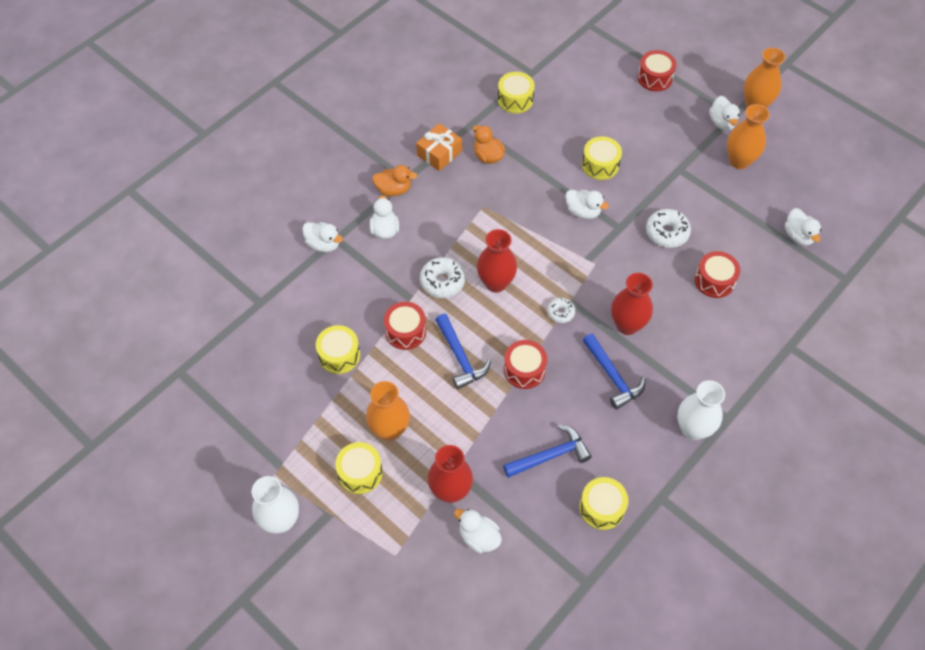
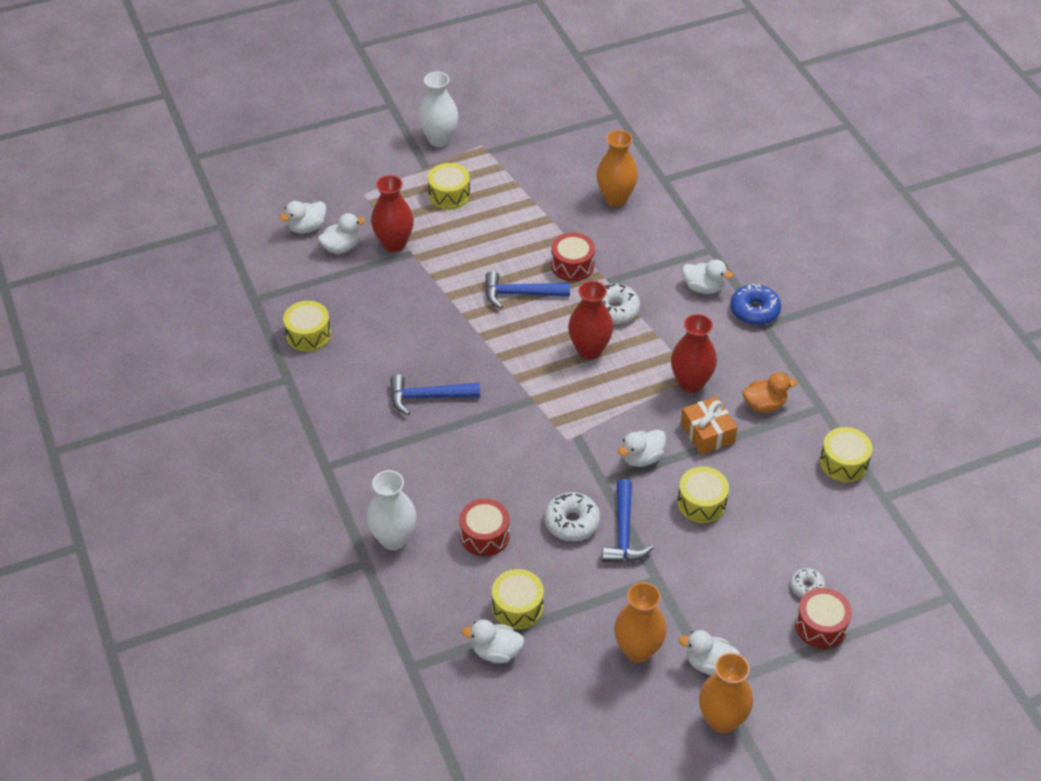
camera: 115 degrees right, 10 degrees down
white duck [302,222,343,252] -> white duck moved to [280,201,326,233]
yellow drum [316,325,360,374] -> yellow drum moved to [492,569,544,629]
orange vase [366,381,410,441] -> orange vase moved to [597,130,638,206]
orange duck [372,165,418,196] -> blue donut [730,284,781,325]
orange gift [416,123,462,171] -> orange gift moved to [681,396,738,455]
blue hammer [503,424,592,478] -> blue hammer moved to [602,479,654,562]
red drum [504,340,547,389] -> none
white donut [547,298,575,323] -> white donut moved to [790,568,826,598]
red vase [611,273,653,335] -> red vase moved to [671,314,717,393]
white vase [677,380,725,440] -> white vase moved to [367,470,416,550]

